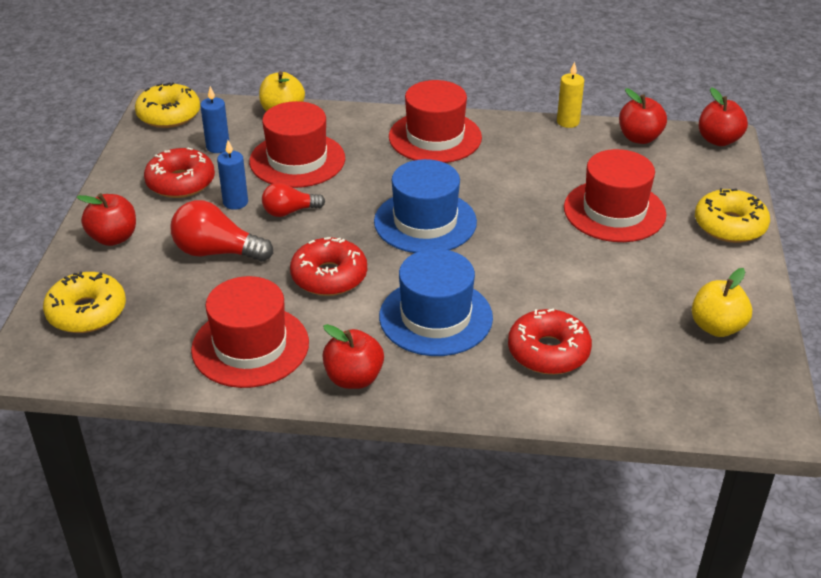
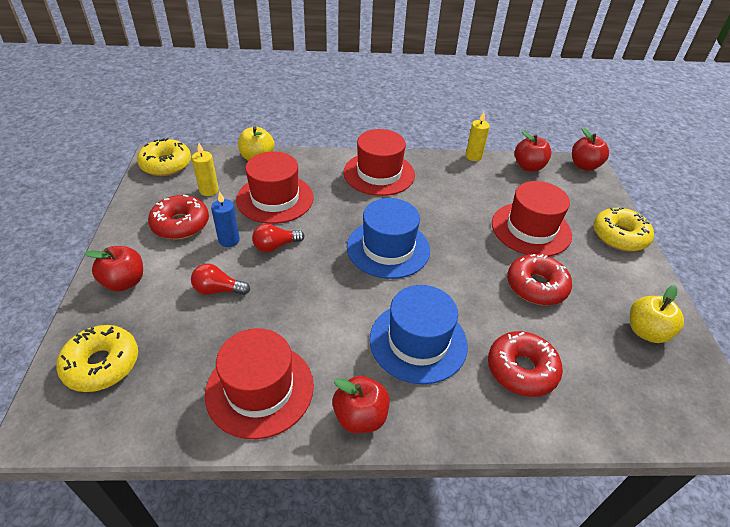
camera: 10 degrees left, 5 degrees up
red light bulb [171,200,273,262] -> red light bulb [191,263,250,295], size x0.64
blue candle [200,86,230,153] -> yellow candle [192,143,219,196]
red donut [290,237,367,296] -> red donut moved to [507,254,572,305]

